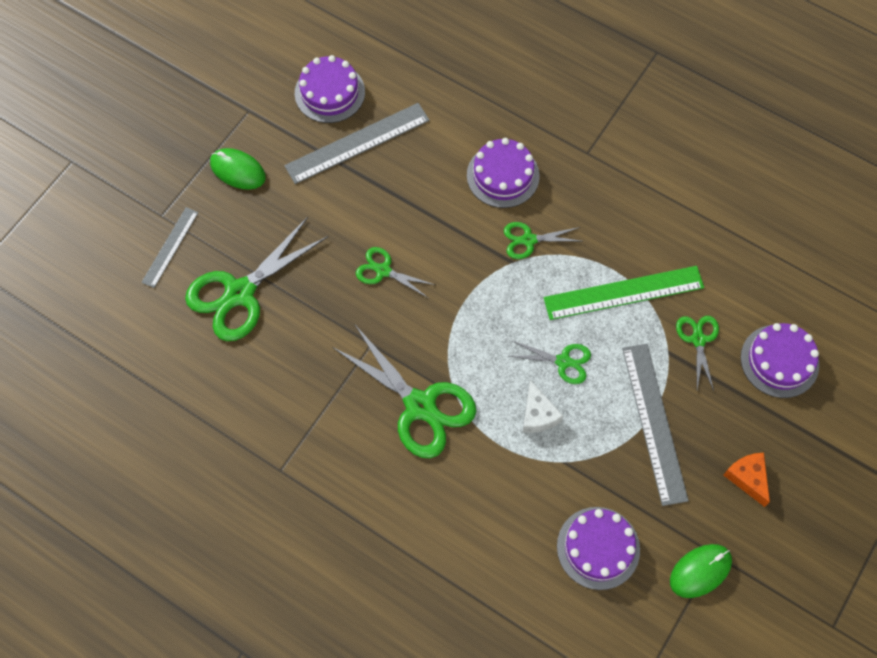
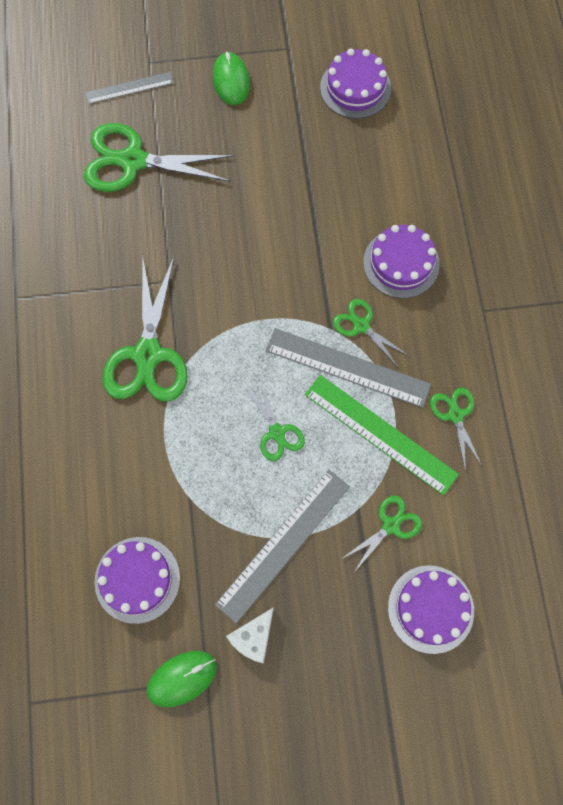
camera: 50 degrees right, 5 degrees up
grey ruler [284,103,430,184] -> grey ruler moved to [266,328,431,408]
green scissors [356,247,435,298] -> green scissors moved to [430,388,482,472]
white cheese [523,380,563,433] -> white cheese moved to [226,608,274,664]
green mouse [670,544,732,598] -> green mouse turned 45 degrees counterclockwise [147,651,217,707]
orange cheese [723,453,770,507] -> none

